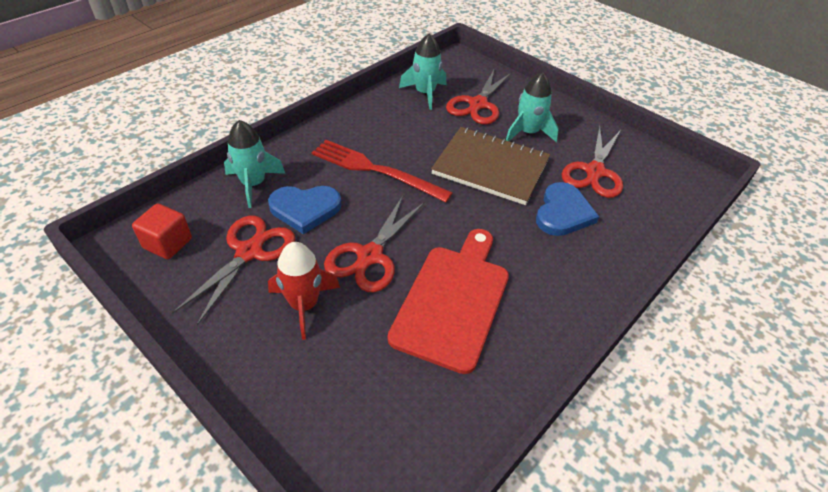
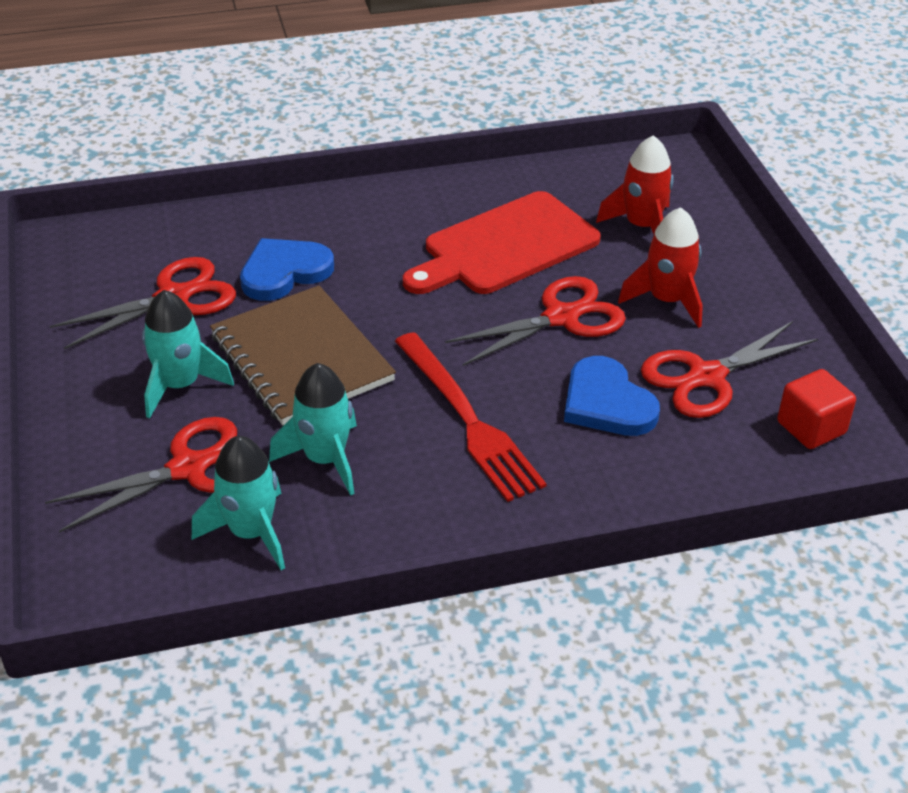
camera: 145 degrees left, 5 degrees down
turquoise rocket [224,120,285,208] -> turquoise rocket moved to [269,363,357,496]
blue heart [268,186,341,234] -> blue heart turned 150 degrees counterclockwise [564,356,660,436]
none -> red rocket [596,135,674,234]

